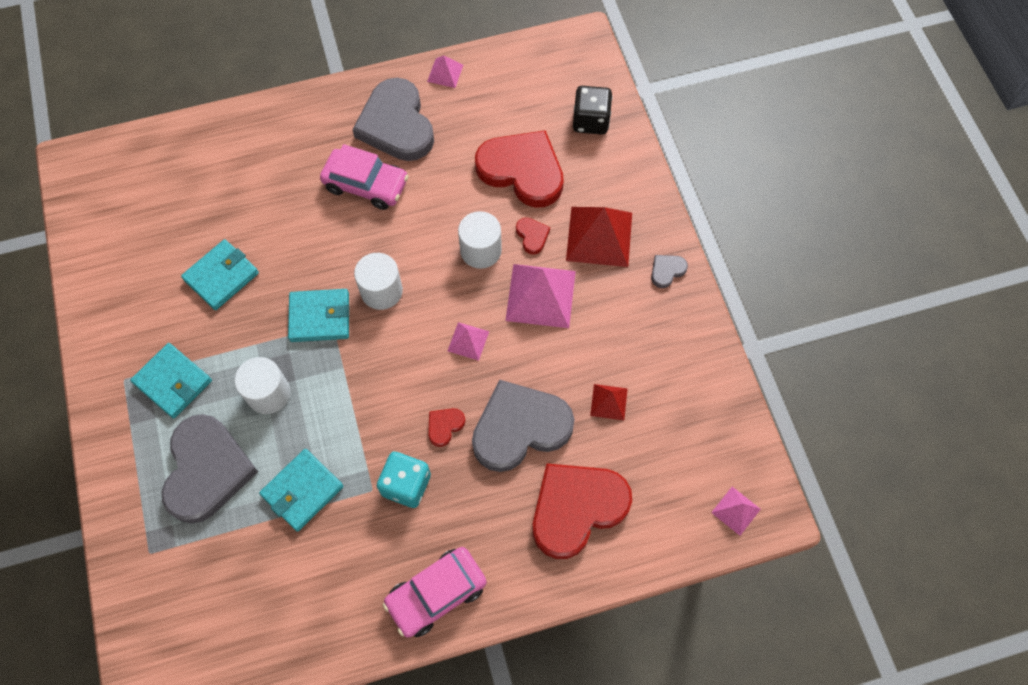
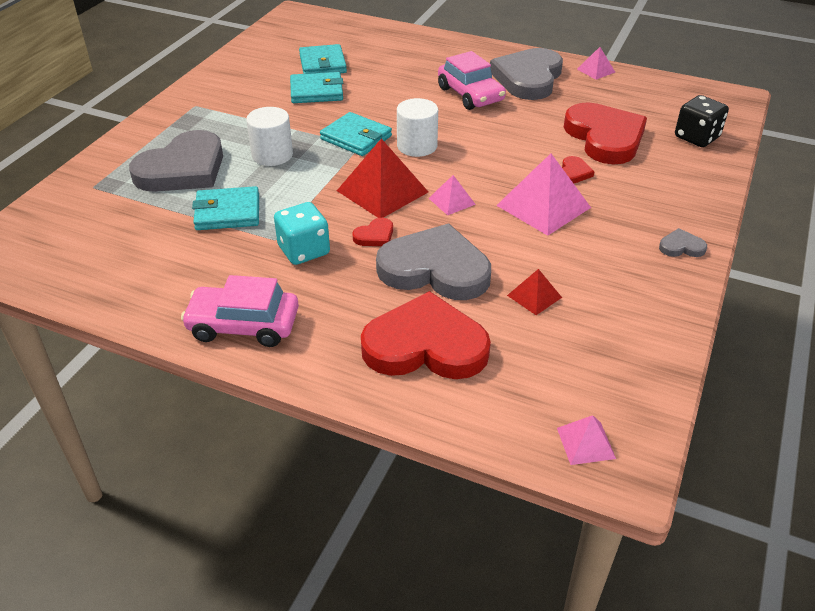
camera: 40 degrees right, 25 degrees down
turquoise wallet [130,343,212,419] -> turquoise wallet moved to [299,44,347,74]
red heart [428,408,465,447] -> red heart turned 150 degrees clockwise [352,218,393,246]
white cylinder [458,211,502,269] -> none
red pyramid [566,207,632,267] -> red pyramid moved to [337,139,428,218]

